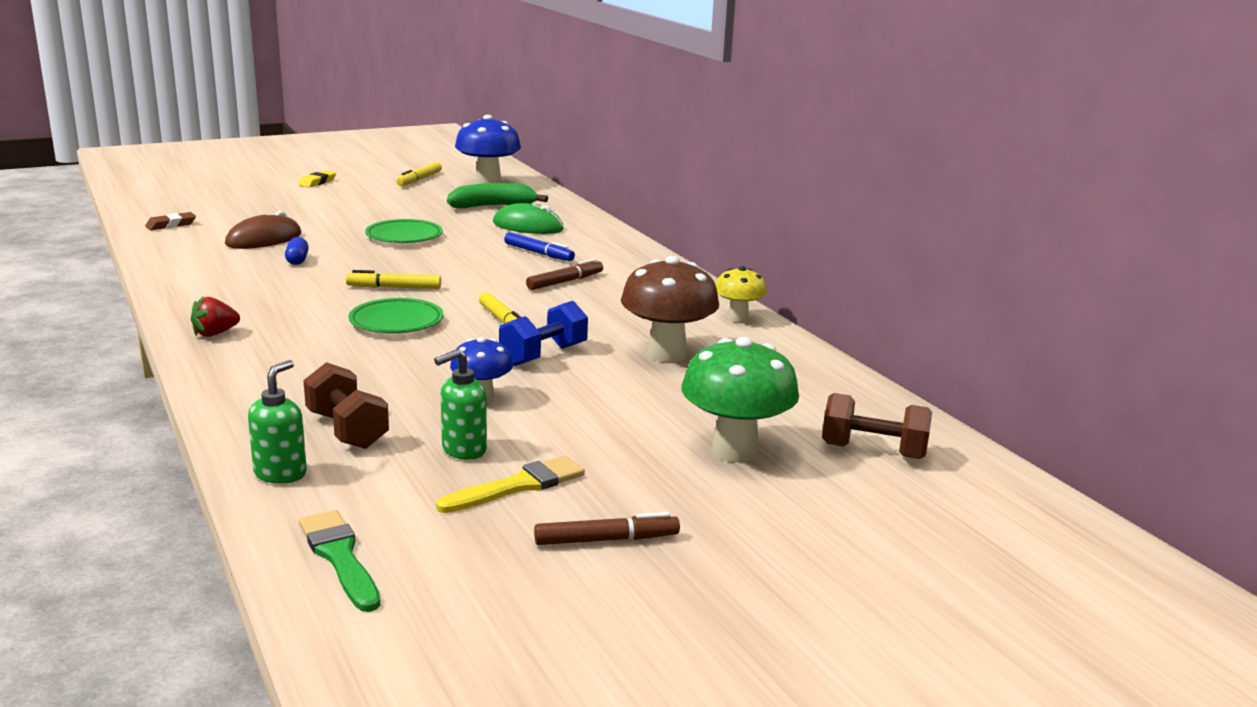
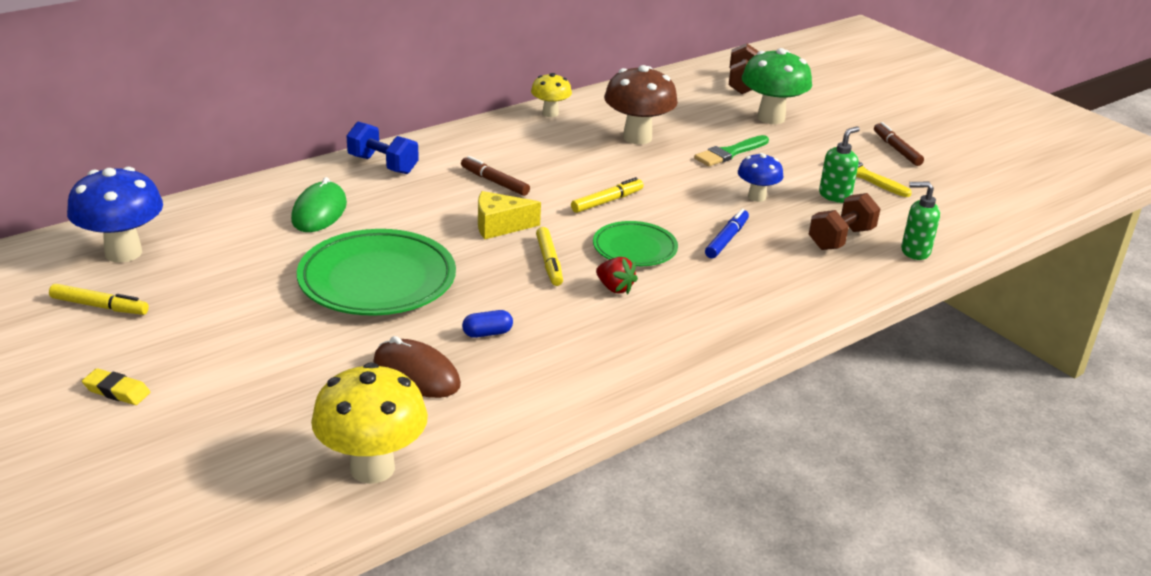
camera: 100 degrees left, 10 degrees up
brown eraser [145,212,196,230] -> yellow mushroom [311,362,428,484]
red strawberry [191,297,240,337] -> red strawberry moved to [596,257,638,294]
green brush [299,510,380,612] -> green brush moved to [694,135,769,166]
green plate [365,219,443,243] -> green plate [297,229,456,316], size x1.73
green soap dispenser [434,349,487,460] -> green soap dispenser turned 90 degrees counterclockwise [819,127,860,203]
green banana [447,183,548,208] -> none
blue dumbbell [499,301,588,366] -> blue dumbbell moved to [346,122,419,174]
blue marker [504,232,575,261] -> blue marker moved to [705,209,749,258]
none -> yellow cheese [478,191,541,239]

